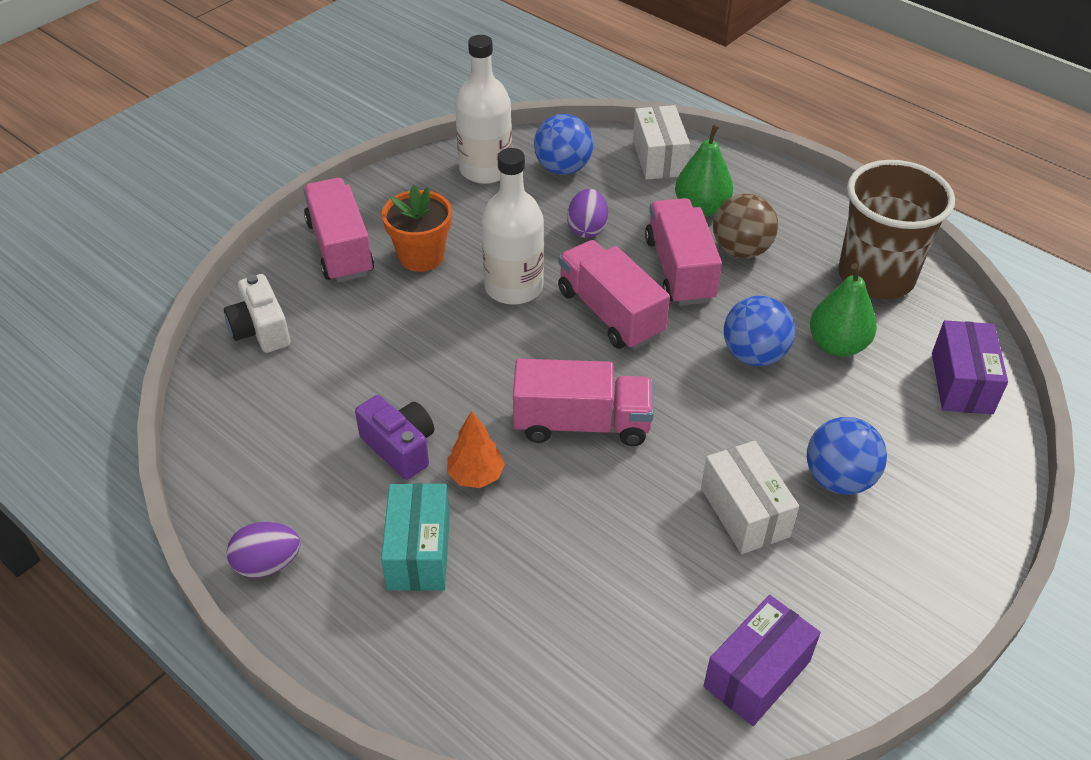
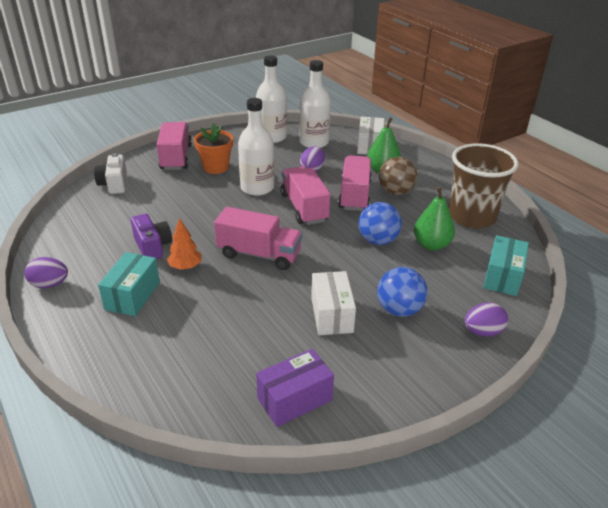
camera: 15 degrees right, 10 degrees down
blue ball [534,114,593,175] -> white bottle [299,60,331,148]
purple box [932,320,1008,414] -> turquoise box [483,235,529,296]
none -> purple egg [465,302,508,337]

